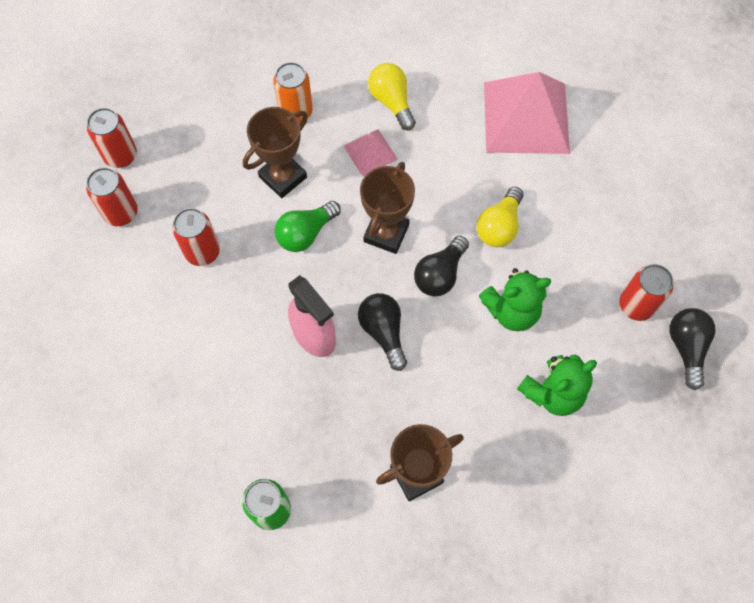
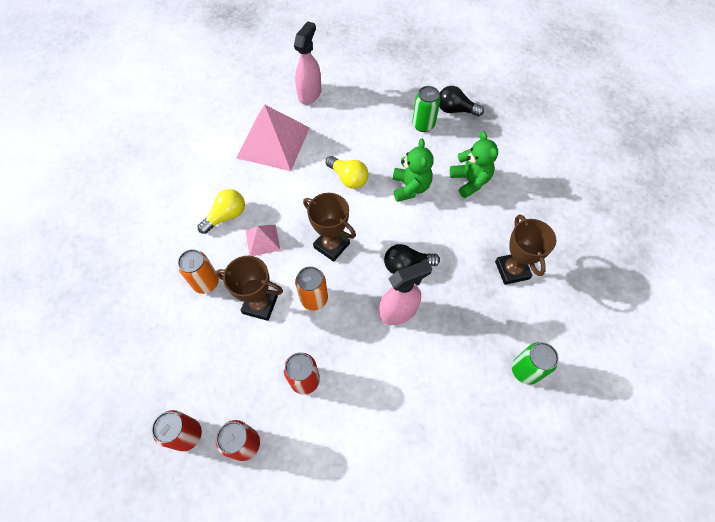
camera: 75 degrees left, 5 degrees down
brown trophy [243,107,308,198] -> brown trophy turned 45 degrees counterclockwise [215,256,283,321]
green light bulb [275,201,341,252] -> orange can [295,267,328,310]
yellow light bulb [368,63,416,130] -> yellow light bulb turned 150 degrees clockwise [198,189,245,234]
black light bulb [414,236,469,296] -> none
red can [619,264,673,321] -> green can [412,86,441,132]
none -> pink spray bottle [294,21,321,105]

